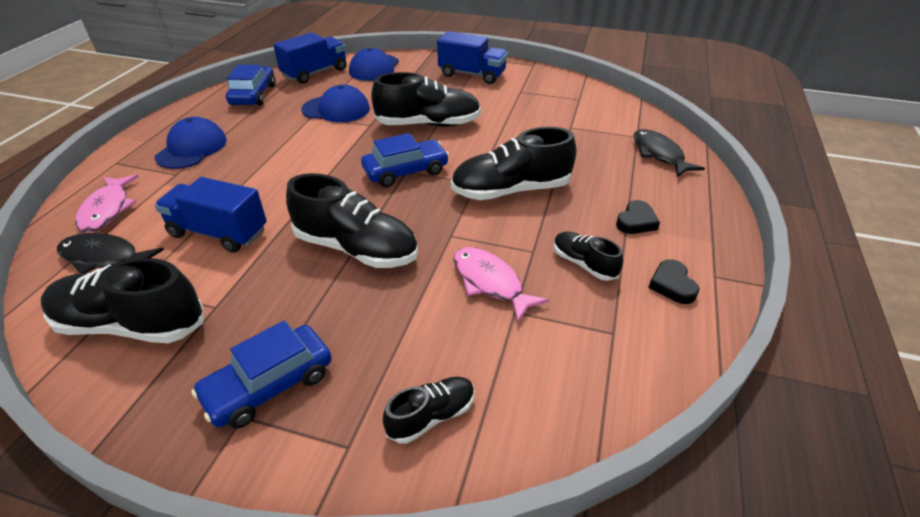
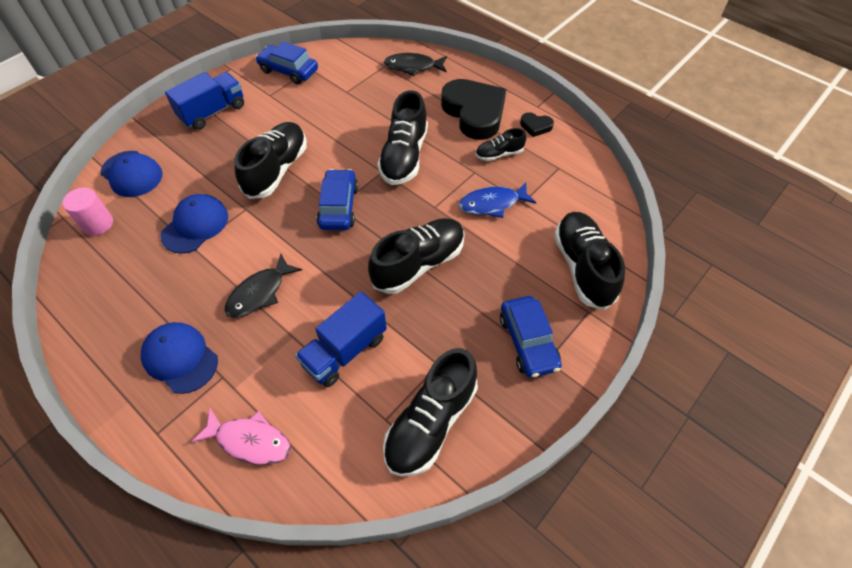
camera: 65 degrees left, 15 degrees up
black fish [57,233,164,273] -> black fish moved to [224,253,302,318]
blue car [226,65,275,106] -> blue car moved to [255,41,318,84]
blue truck [273,32,346,84] -> pink cylinder [62,188,113,236]
black shoe [382,377,475,444] -> black shoe [554,212,625,310], size x1.88
pink fish [453,247,549,322] -> blue fish [459,183,536,218]
black heart [616,200,660,234] -> black heart [441,79,506,140], size x2.34

